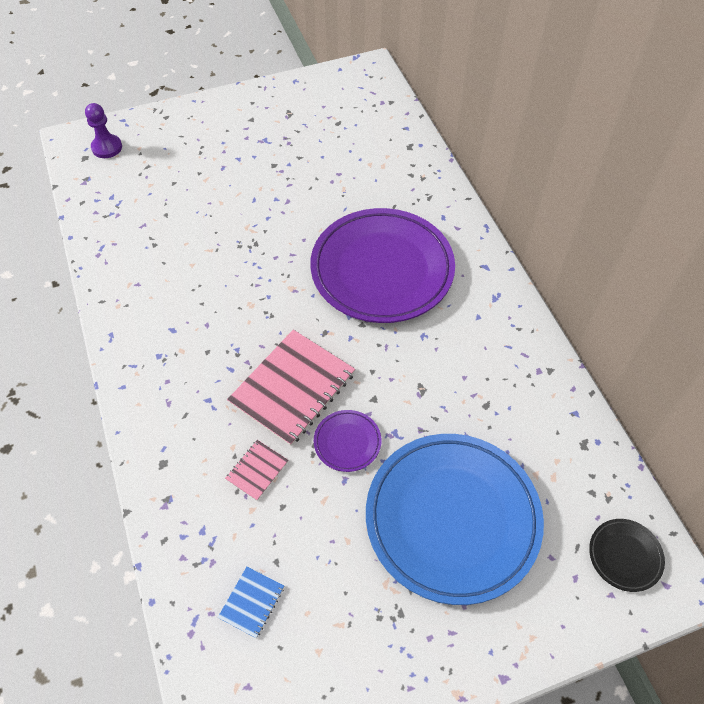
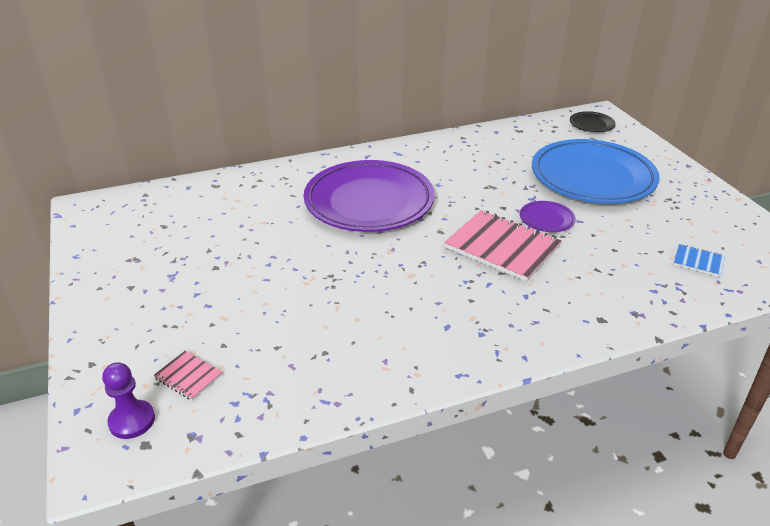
camera: 90 degrees left, 20 degrees down
pink notebook [225,440,288,501] -> pink notebook moved to [154,351,222,400]

